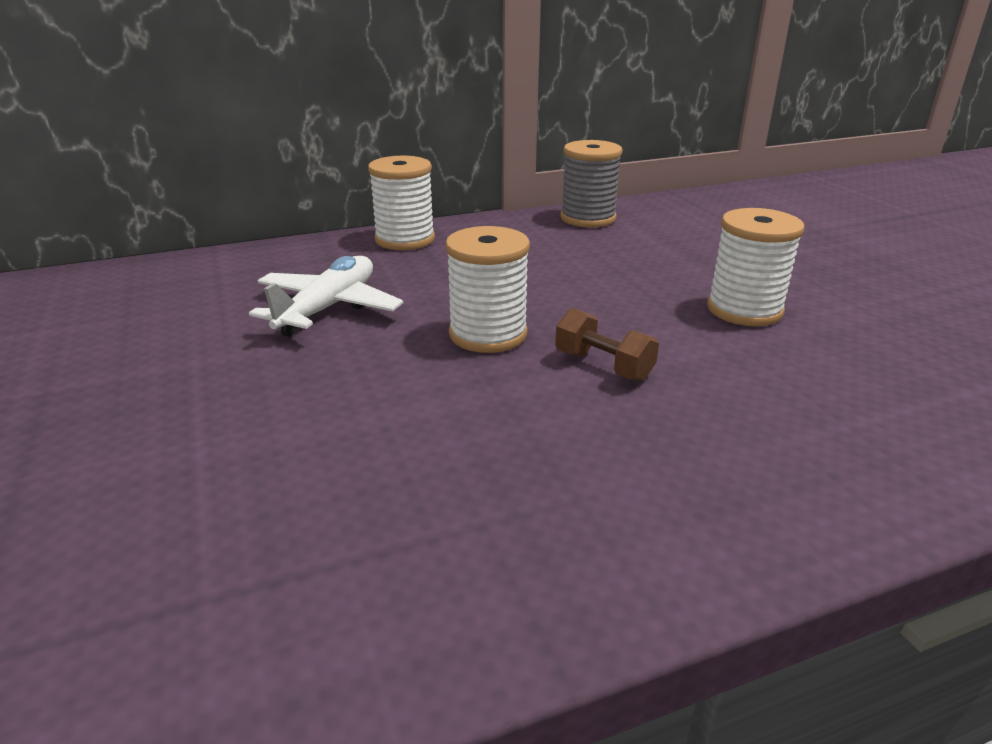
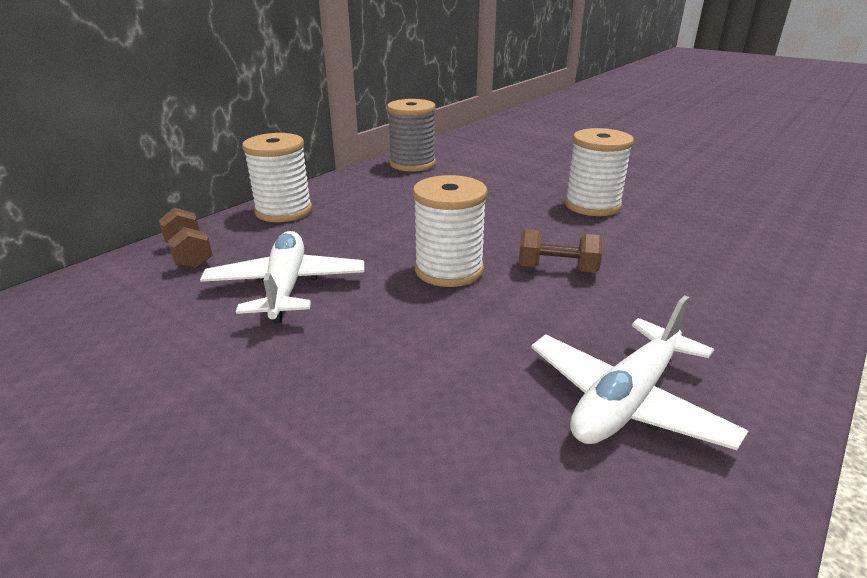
camera: 30 degrees left, 0 degrees up
none -> brown dumbbell [159,208,212,269]
none -> white plane [531,295,748,450]

